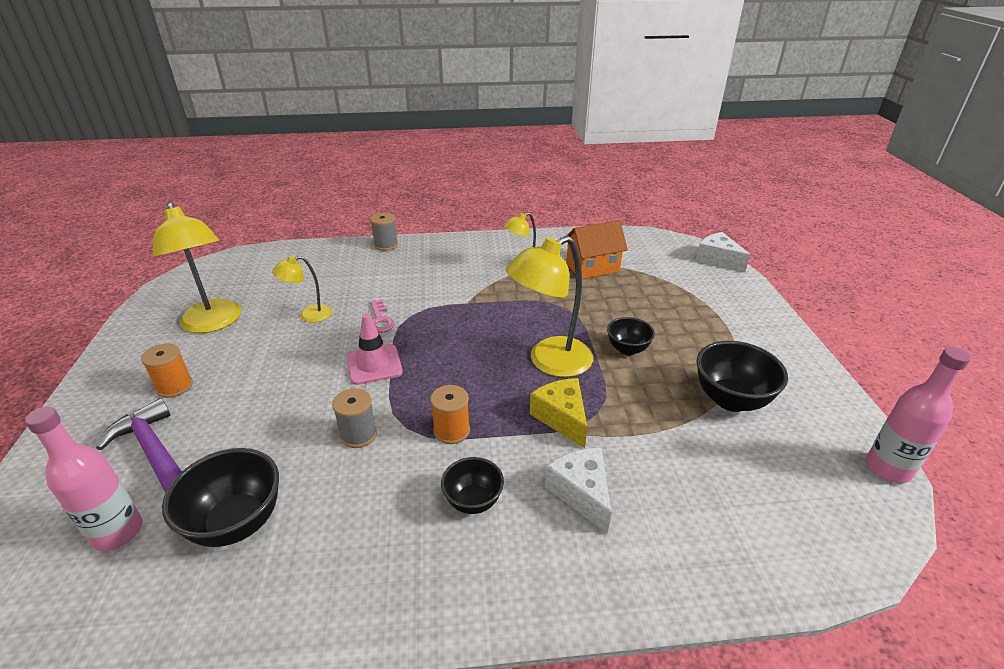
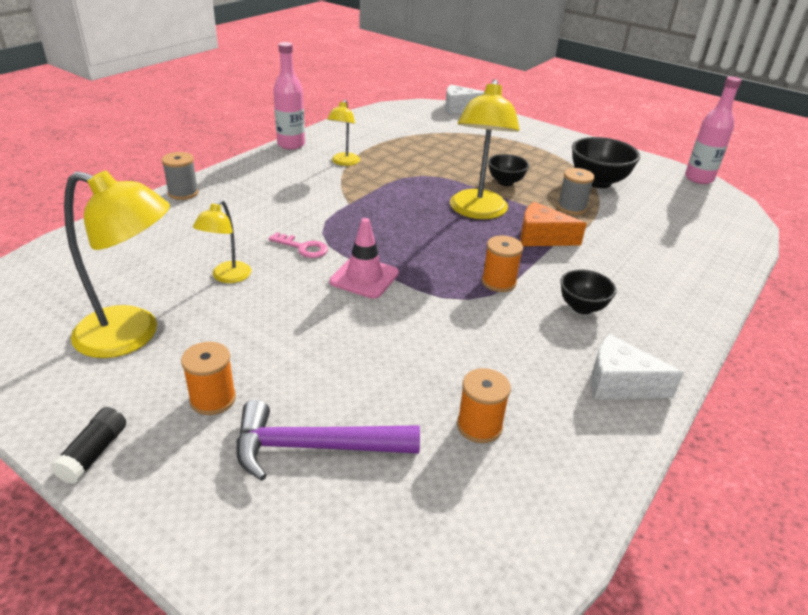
camera: 50 degrees left, 0 degrees up
pink bottle [25,407,142,551] -> pink bottle moved to [273,42,305,150]
black bowl [162,448,279,547] -> orange spool [457,368,511,443]
grey spool [332,388,377,448] -> grey spool moved to [557,168,595,215]
yellow cheese [530,378,587,448] -> orange cheese [521,202,587,246]
white cheese [545,448,611,534] -> white cheese moved to [591,334,684,399]
orange house [566,220,628,279] -> none
none -> black glue stick [51,407,126,484]

